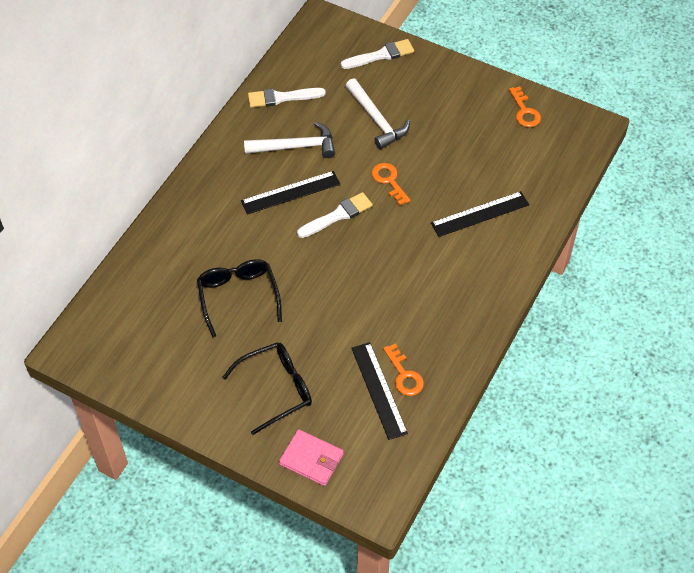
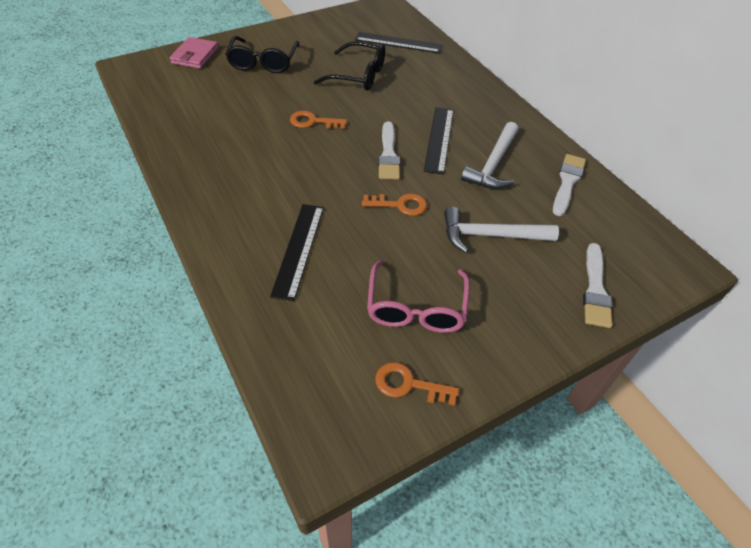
camera: 120 degrees right, 5 degrees down
pink wallet [279,429,344,486] -> pink wallet turned 45 degrees counterclockwise [170,37,218,69]
black ruler [351,342,408,440] -> black ruler moved to [355,32,442,53]
orange key [383,343,424,396] -> orange key moved to [290,111,347,129]
none -> pink glasses [367,260,470,333]

